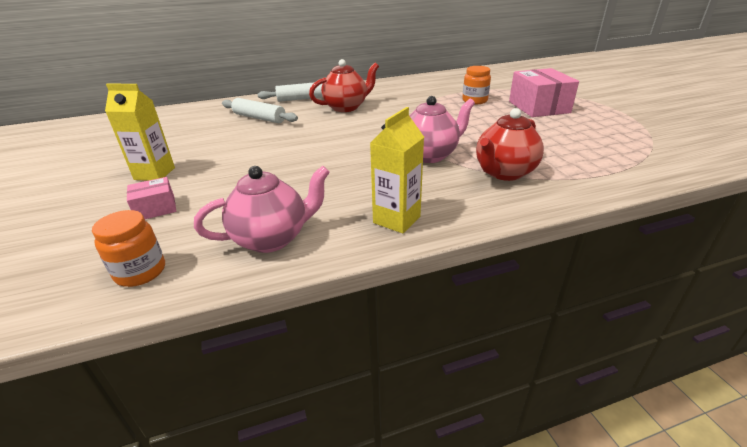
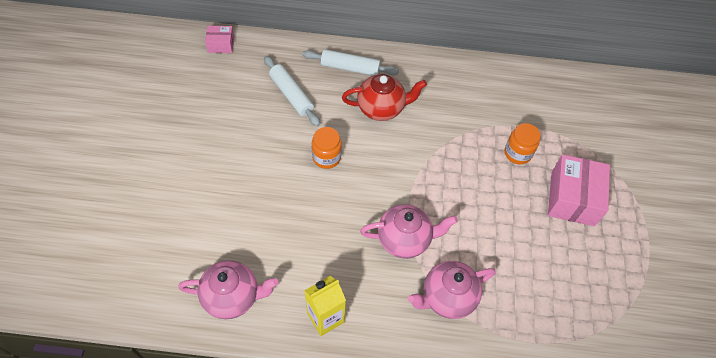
camera: 20 degrees right, 25 degrees up
orange jar [92,210,165,287] -> orange jar moved to [312,127,342,169]
yellow carton [105,83,175,181] -> none
pink box [127,177,176,219] -> pink box moved to [205,26,234,53]
red teapot [476,108,544,181] -> pink teapot [408,261,495,319]

